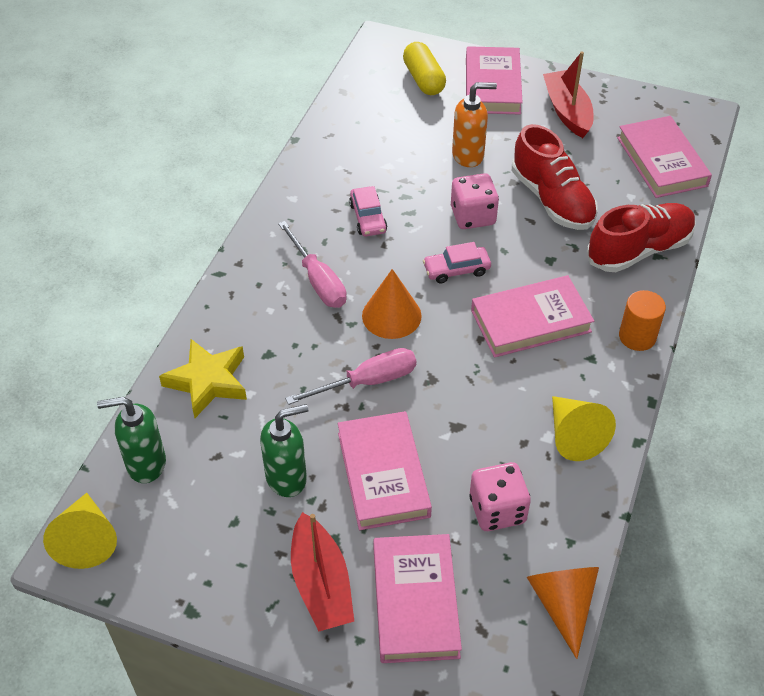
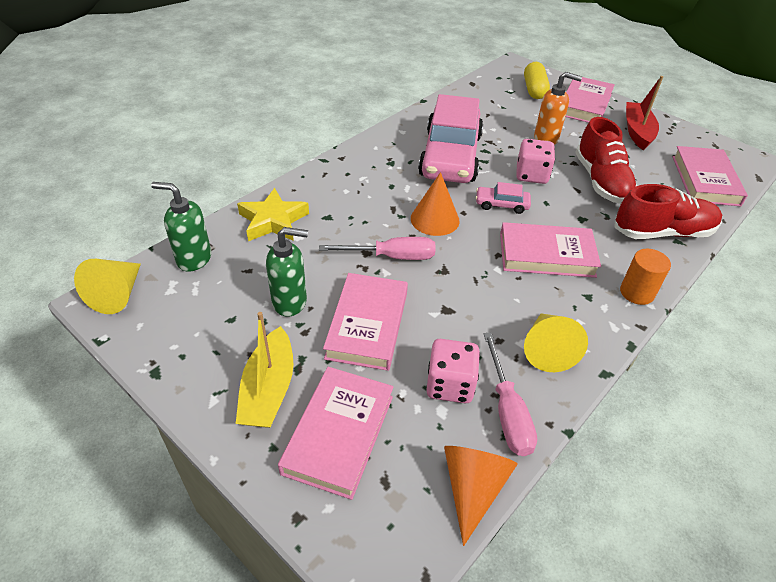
camera: 20 degrees right, 5 degrees down
pink screwdriver [278,221,347,308] -> pink screwdriver moved to [484,333,537,456]
red boat [291,512,354,631] -> yellow boat [236,312,293,428]
pink car [349,186,387,236] -> pink car [418,94,483,183], size x2.44

